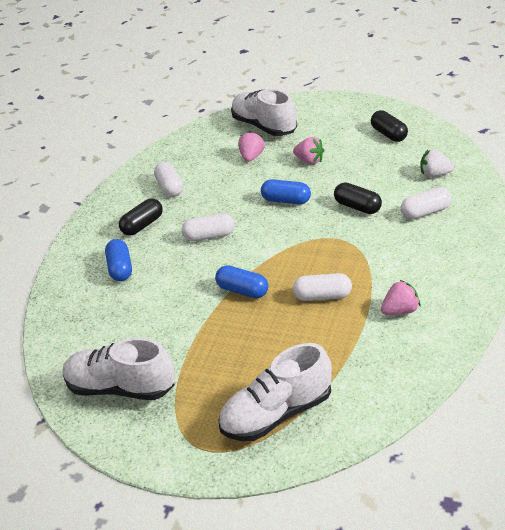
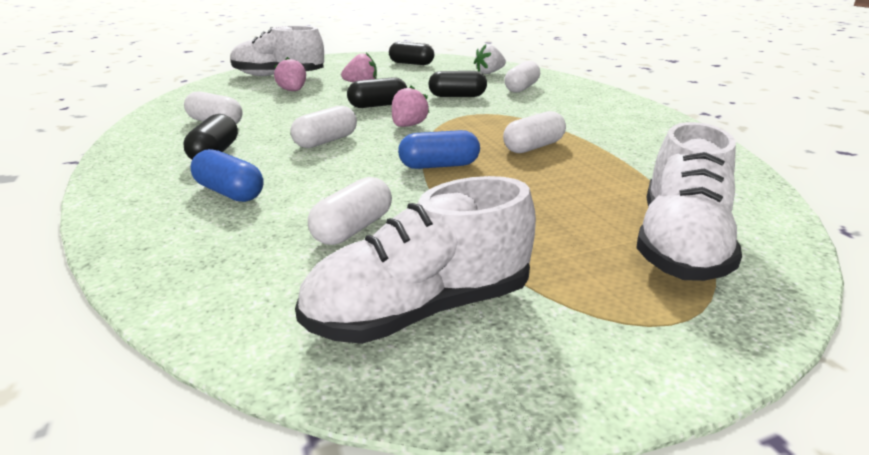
camera: 45 degrees left, 10 degrees down
blue capsule [261,179,311,204] -> black capsule [347,77,407,108]
pink strawberry [381,280,420,315] -> pink strawberry moved to [392,86,430,127]
none -> white capsule [308,177,392,245]

